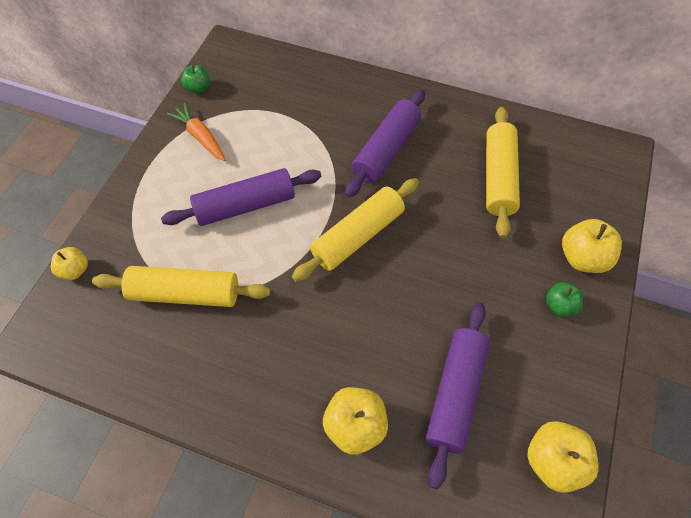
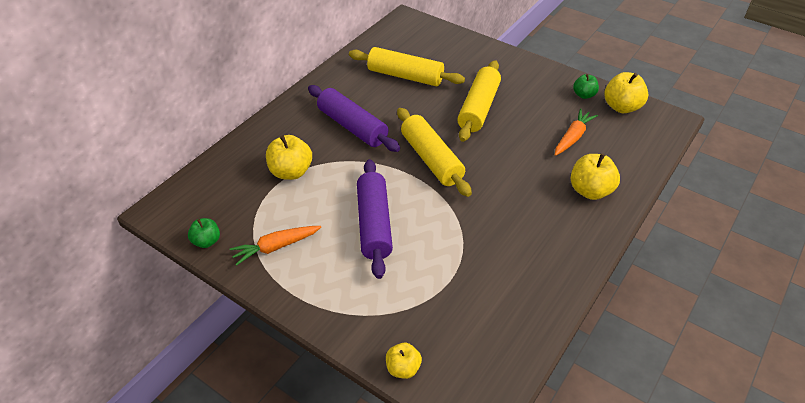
camera: 75 degrees left, 15 degrees down
yellow rolling pin [92,266,270,307] -> yellow rolling pin moved to [457,60,501,142]
purple rolling pin [426,302,490,489] -> orange carrot [555,108,598,156]
green apple [546,282,583,317] -> green apple moved to [573,74,599,99]
yellow apple [562,219,622,273] -> yellow apple moved to [266,135,312,180]

